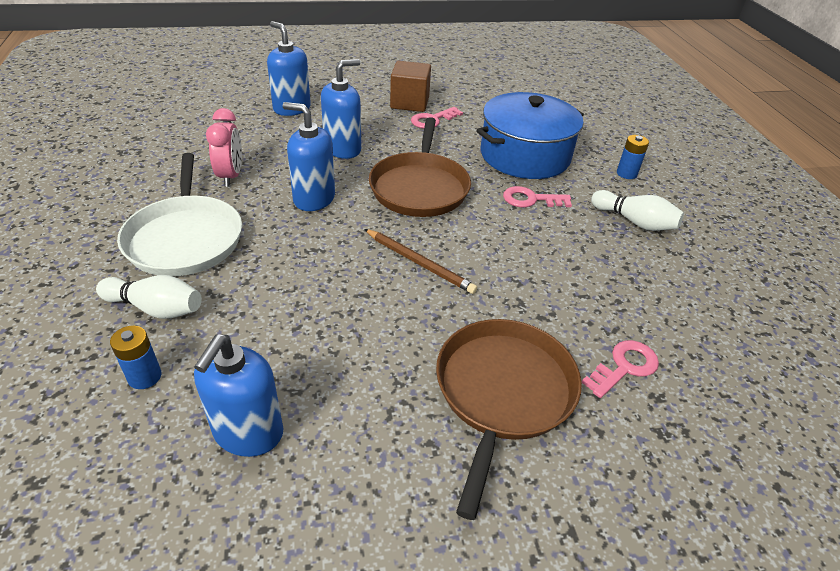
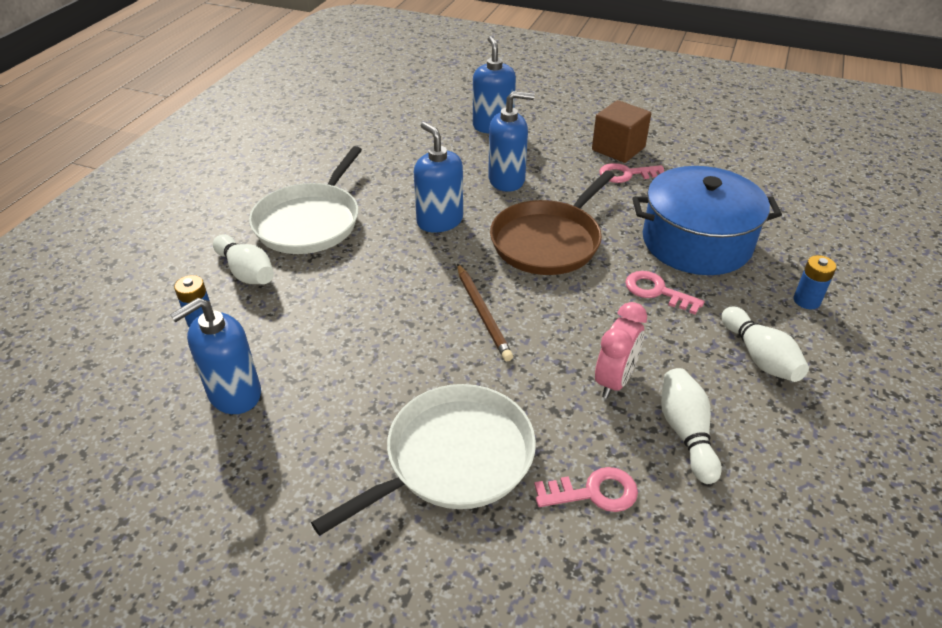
camera: 35 degrees right, 0 degrees up
pink clock [206,108,242,187] -> pink clock moved to [595,302,647,399]
brown pan [436,319,582,520] -> white pan [311,384,536,536]
none -> white bowling pin [661,368,722,484]

